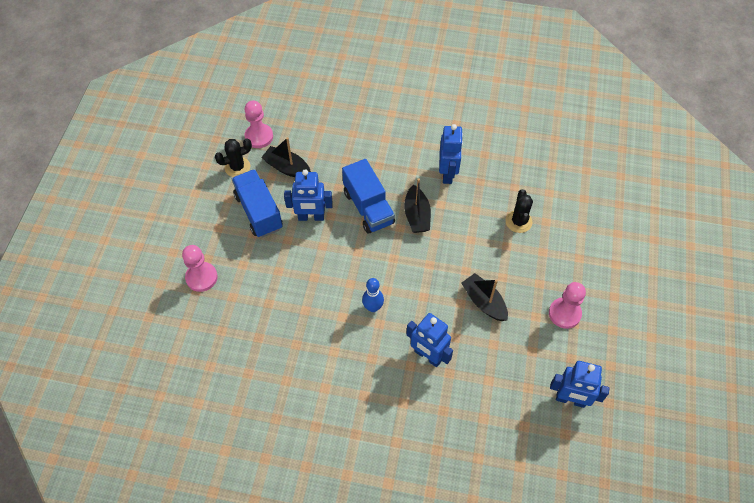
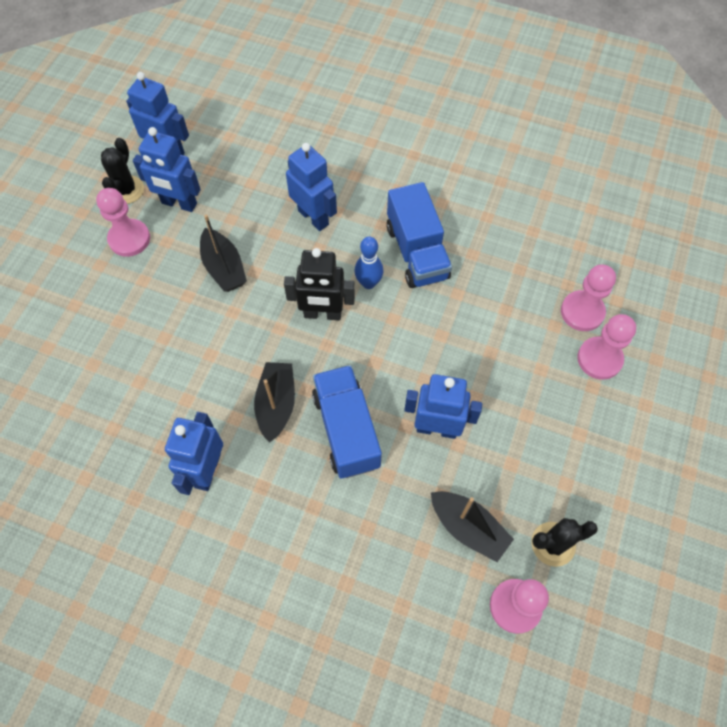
camera: 170 degrees left, 5 degrees up
blue truck [232,169,283,238] -> blue truck moved to [387,182,452,288]
black cactus [505,189,533,233] -> black cactus moved to [101,138,144,204]
none -> blue robot [133,127,201,212]
none -> black robot [284,248,355,320]
none -> pink pawn [561,264,616,331]

